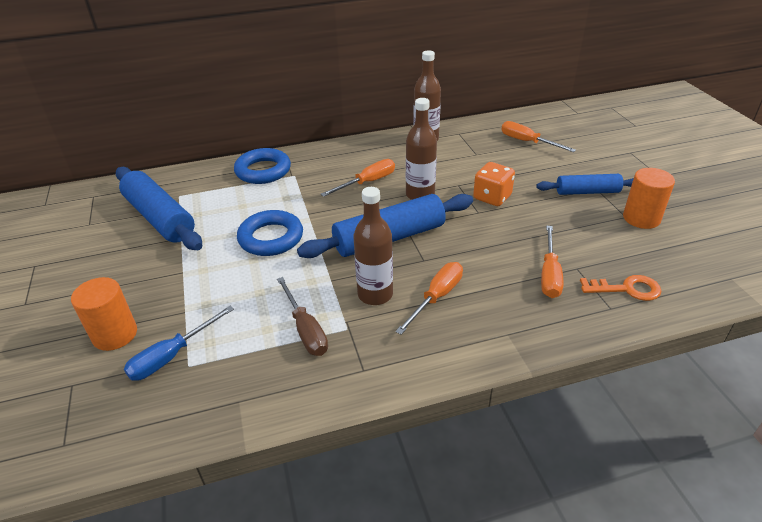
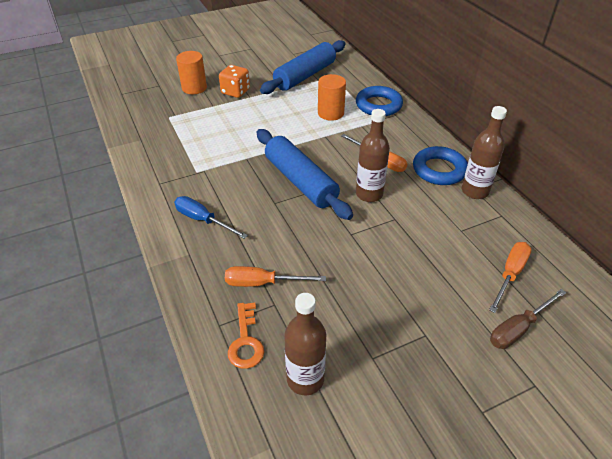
camera: 80 degrees right, 5 degrees up
blue screwdriver [124,306,234,381] -> blue screwdriver moved to [174,196,248,239]
blue ring [237,210,303,256] -> blue ring moved to [413,146,468,185]
brown screwdriver [277,277,328,356] -> brown screwdriver moved to [490,289,566,349]
brown bottle [353,187,393,305] -> brown bottle moved to [284,293,326,395]
orange screwdriver [395,262,463,335] -> none
orange dice [473,162,515,206] -> orange dice moved to [219,65,250,98]
blue rolling pin [536,174,634,195] -> none
orange cylinder [623,168,675,229] -> orange cylinder moved to [318,74,346,121]

